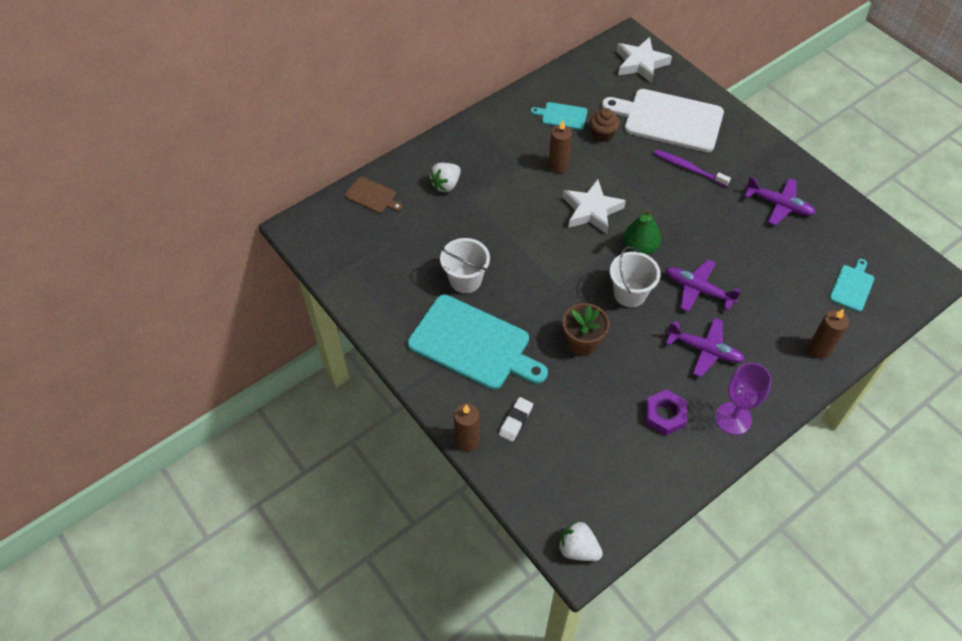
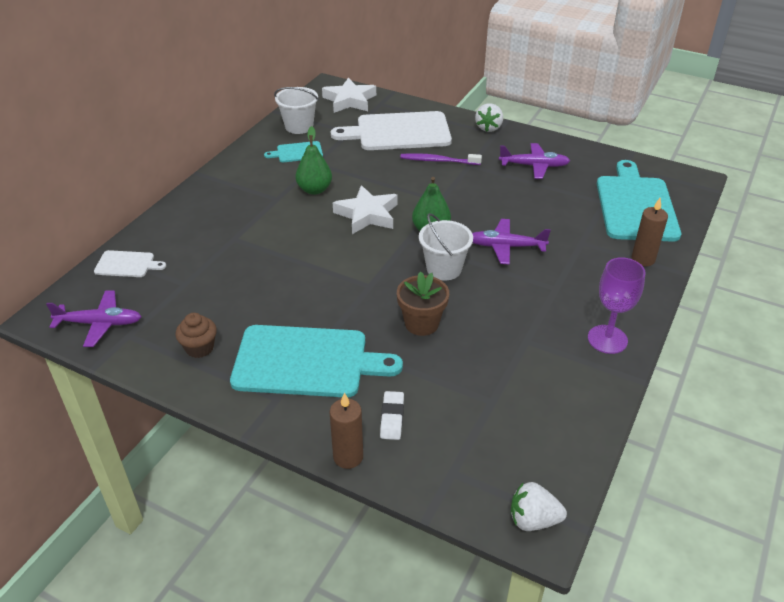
camera: 25 degrees left, 15 degrees down
brown cutting board [345,177,402,213] -> white cutting board [94,250,166,277]
white strawberry [429,163,461,192] -> white strawberry moved to [475,103,503,132]
white bucket [440,238,490,293] -> white bucket moved to [274,87,319,134]
brown candle [549,120,572,173] -> green pear [295,126,332,195]
brown cupcake [590,108,620,142] -> brown cupcake moved to [175,313,217,358]
purple nut [645,389,687,436] -> none
purple plane [666,318,745,377] -> purple plane moved to [46,291,141,347]
turquoise cutting board [829,259,874,312] -> turquoise cutting board [597,160,681,242], size x2.13

